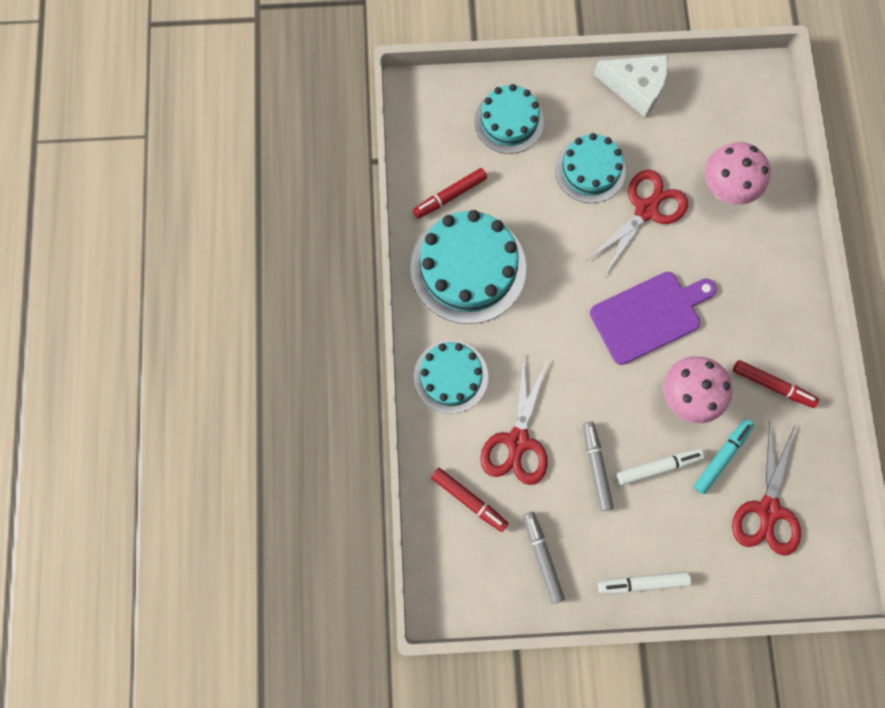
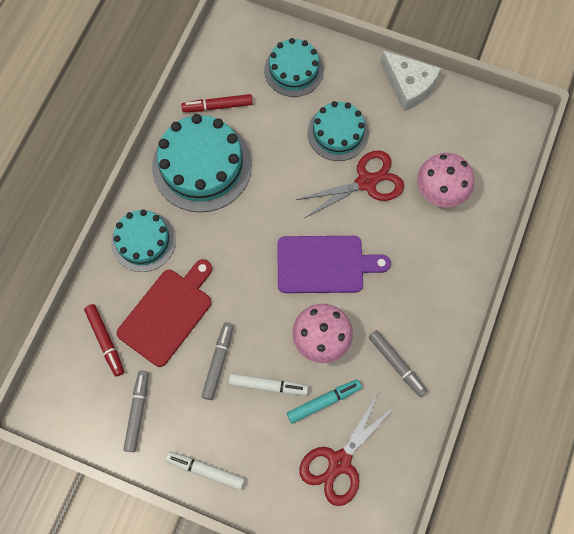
camera: 25 degrees right, 5 degrees down
red scissors [480,357,548,485] -> red cutting board [117,259,212,367]
red marker [733,360,819,408] -> grey marker [369,330,427,397]

